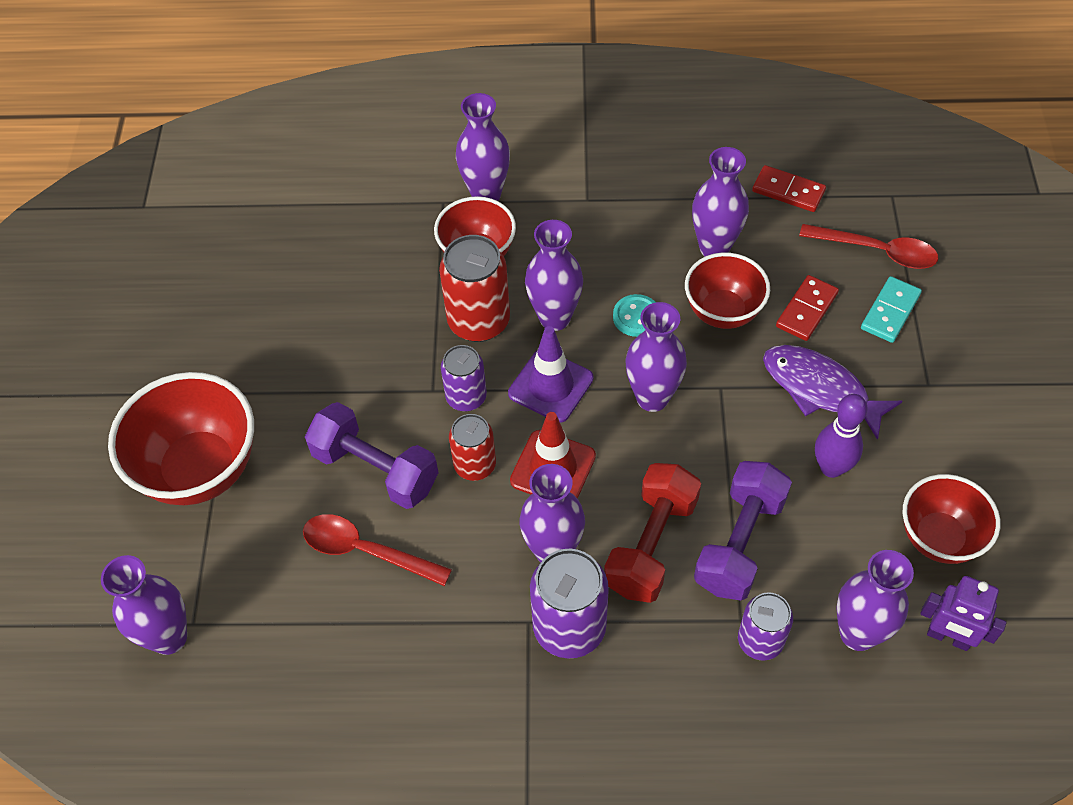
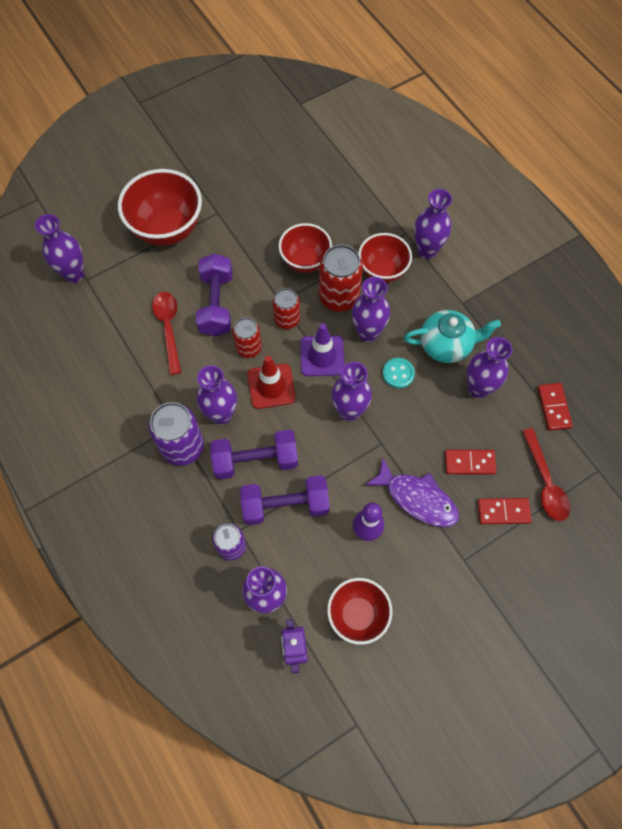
camera: 55 degrees right, 10 degrees up
purple can [441,345,487,411] -> red can [273,288,300,329]
red dumbbell [604,463,701,603] -> purple dumbbell [210,429,298,480]
red bowl [685,252,770,329] -> red bowl moved to [279,223,332,273]
purple fish [763,345,903,440] -> purple fish turned 120 degrees clockwise [365,458,459,527]
turquoise domino [861,276,922,343] -> red domino [478,498,532,524]
none -> turquoise teapot [404,310,501,363]

